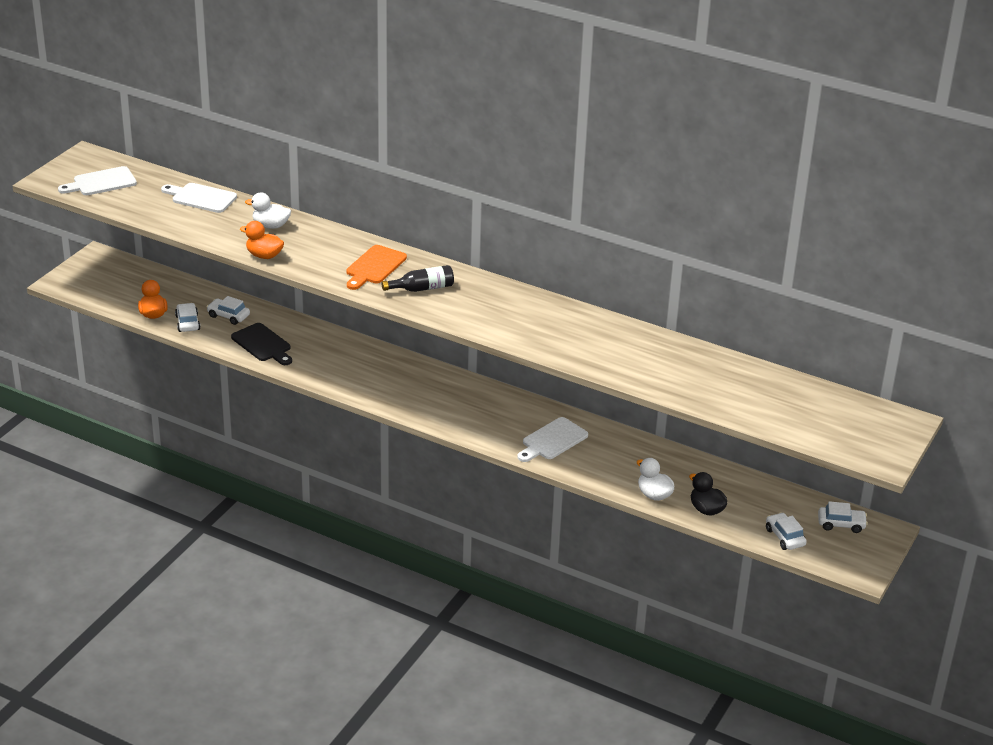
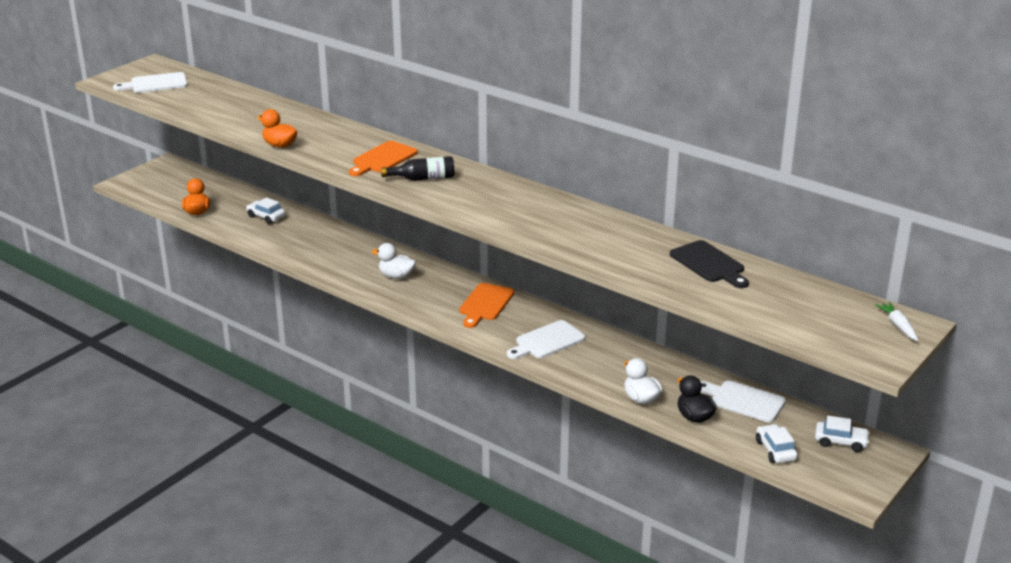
camera: 10 degrees right, 5 degrees down
white cutting board [161,183,237,213] -> white cutting board moved to [700,381,786,422]
white car [175,303,200,332] -> none
black cutting board [231,323,292,365] -> black cutting board moved to [670,240,749,288]
white duck [245,193,291,229] -> white duck moved to [372,243,416,279]
none -> orange cutting board [459,283,514,328]
none -> white carrot [875,302,919,341]

